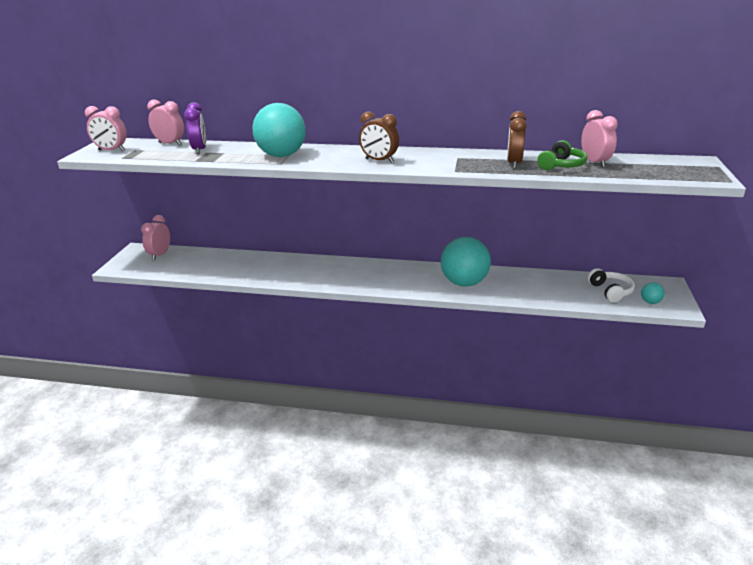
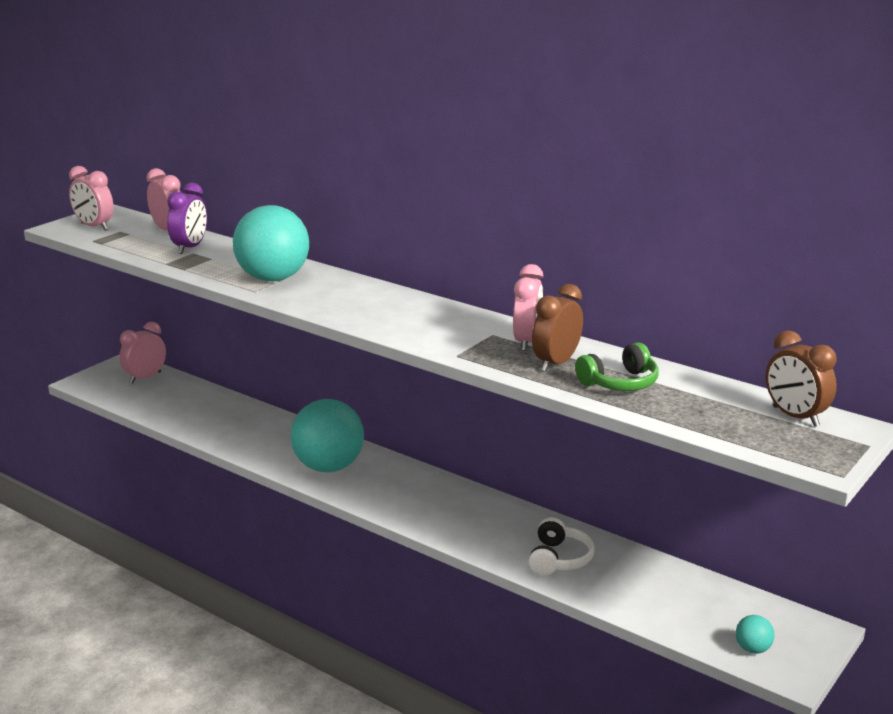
camera: 25 degrees right, 5 degrees down
brown clock [359,111,399,163] -> brown clock moved to [766,330,837,427]
turquoise ball [441,237,491,286] -> turquoise ball moved to [290,399,364,472]
pink clock [581,110,618,168] -> pink clock moved to [513,264,543,351]
white headphones [588,268,635,302] -> white headphones moved to [529,517,594,576]

